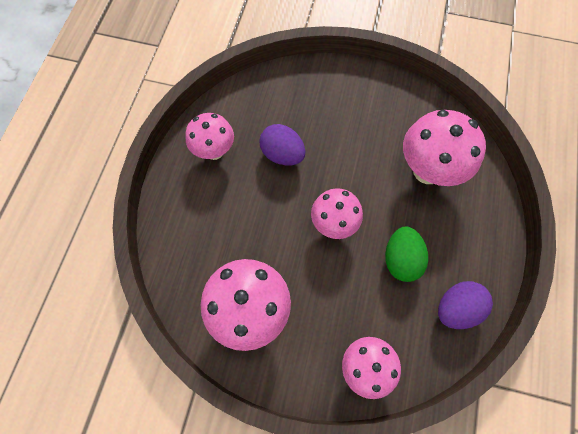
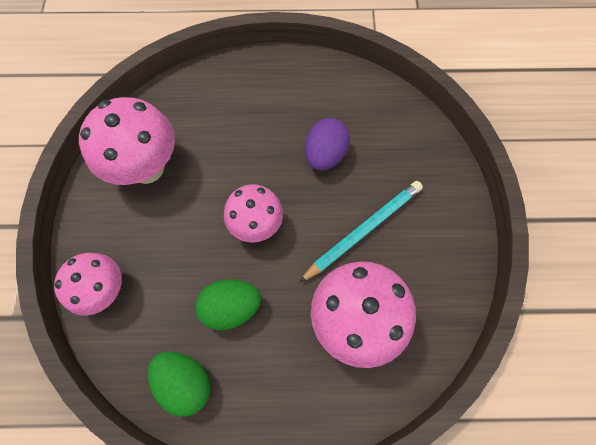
camera: 75 degrees right, 0 degrees up
pink mushroom [185,113,234,160] -> none
purple egg [438,281,493,329] -> green egg [148,352,210,417]
none -> turquoise pencil [299,181,423,283]

